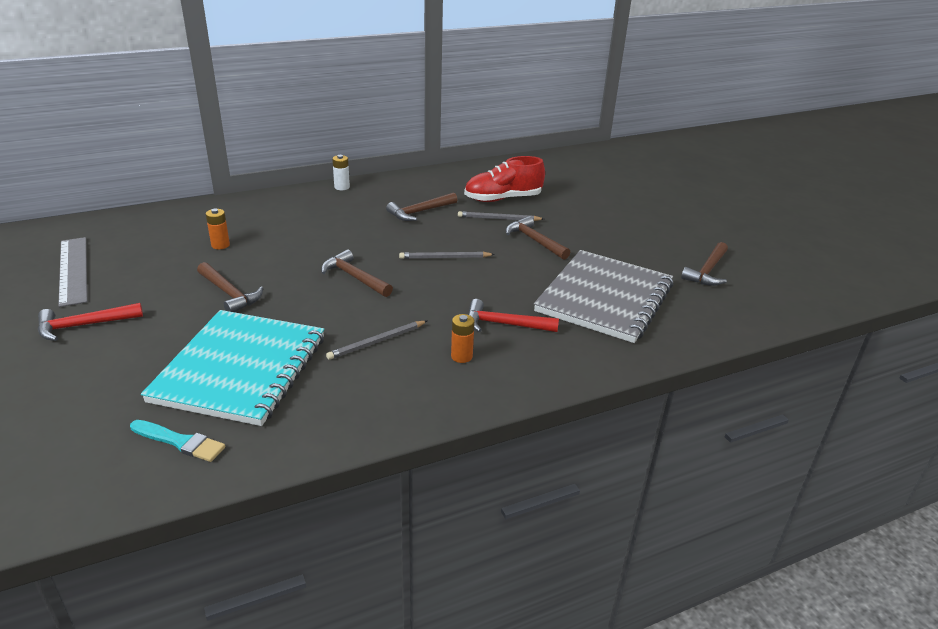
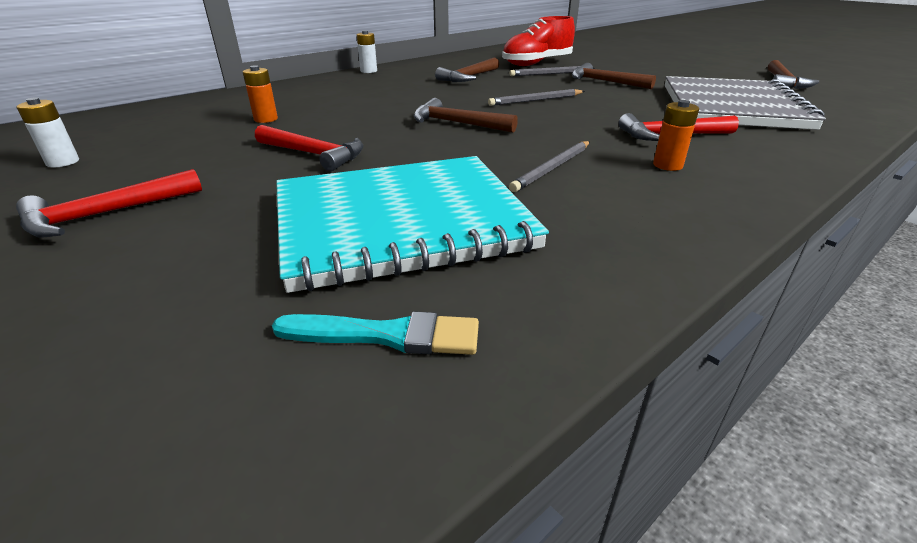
camera: 15 degrees left, 0 degrees up
grey ruler [58,237,87,307] -> white battery [16,97,79,167]
turquoise notebook [141,310,324,426] -> turquoise notebook turned 75 degrees clockwise [276,156,549,293]
brown hammer [197,262,263,312] -> red hammer [255,125,363,171]

